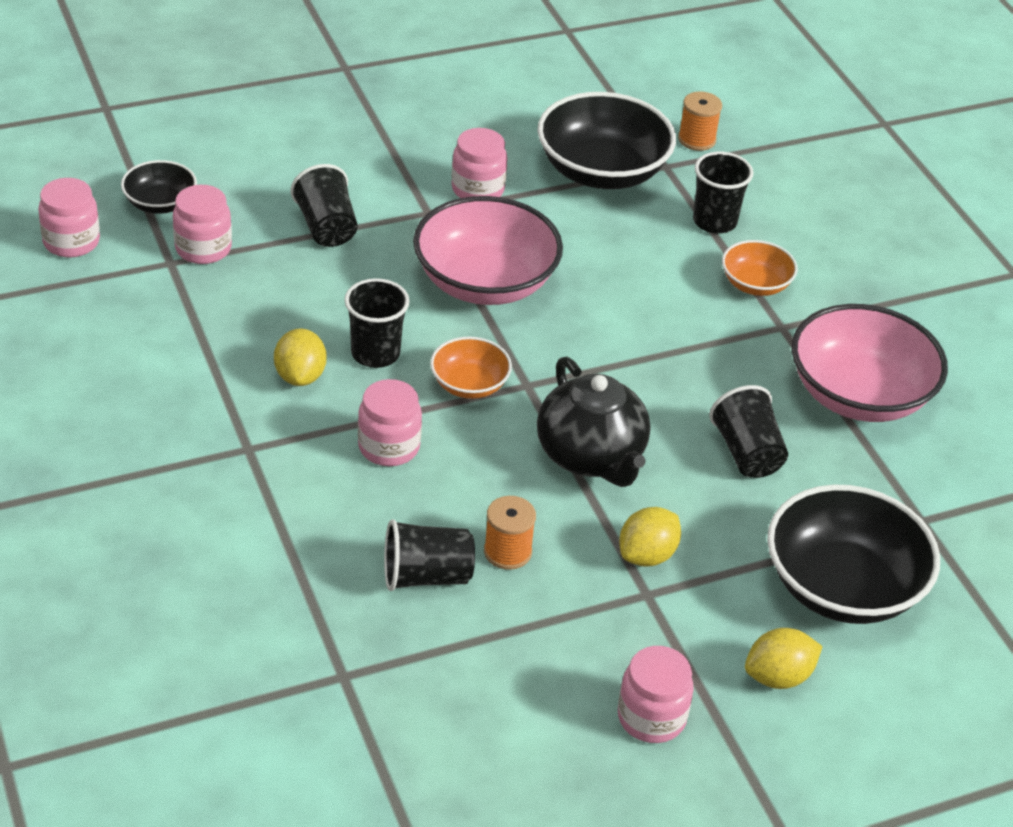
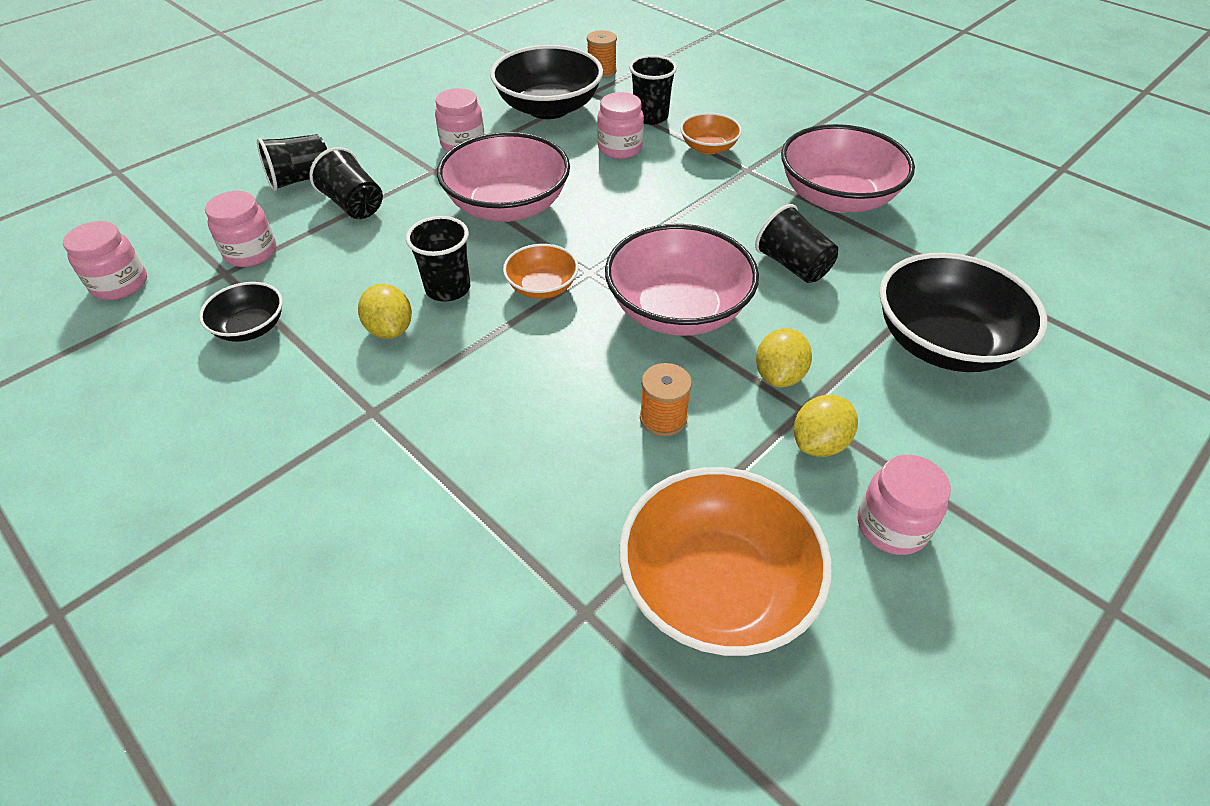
camera: 20 degrees left, 5 degrees up
black bowl [121,160,197,214] -> black bowl moved to [199,282,283,342]
pink jar [358,379,422,466] -> pink jar moved to [597,92,644,159]
black cup [384,519,475,591] -> black cup moved to [257,134,327,191]
black teapot [537,357,650,487] -> pink bowl [605,224,759,336]
yellow lemon [745,628,823,689] -> yellow lemon moved to [794,395,858,457]
none -> orange bowl [619,467,832,656]

